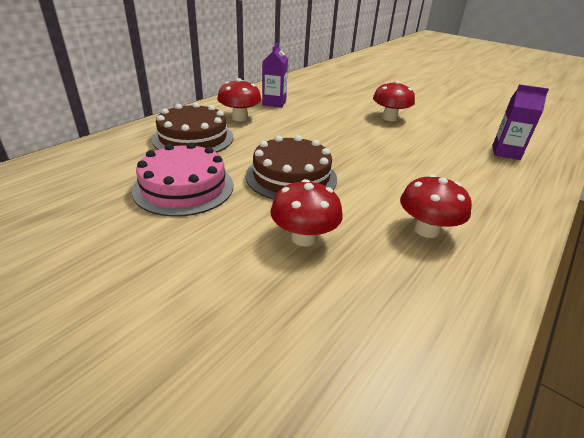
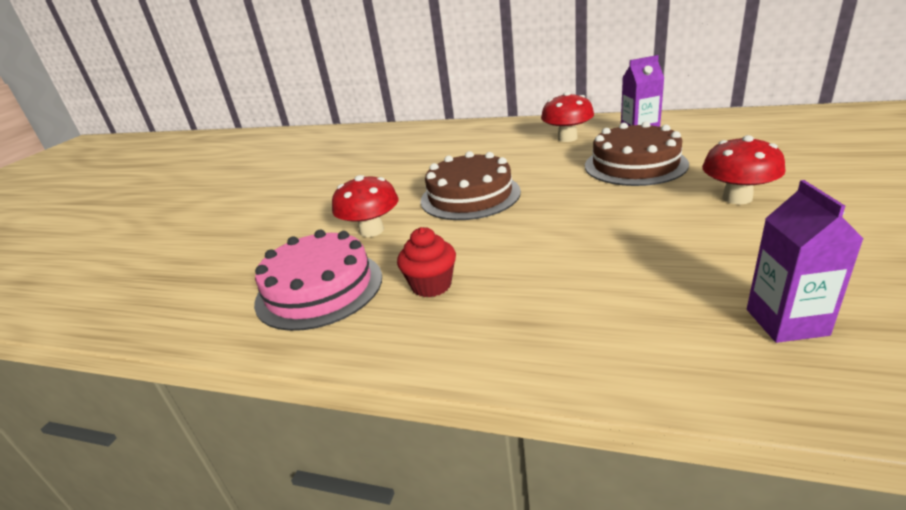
camera: 75 degrees right, 5 degrees down
pink cake [132,142,233,217] -> pink cake moved to [254,230,382,331]
brown cake [152,102,234,153] -> brown cake moved to [585,121,689,186]
red mushroom [400,174,472,238] -> red cupcake [397,227,456,297]

